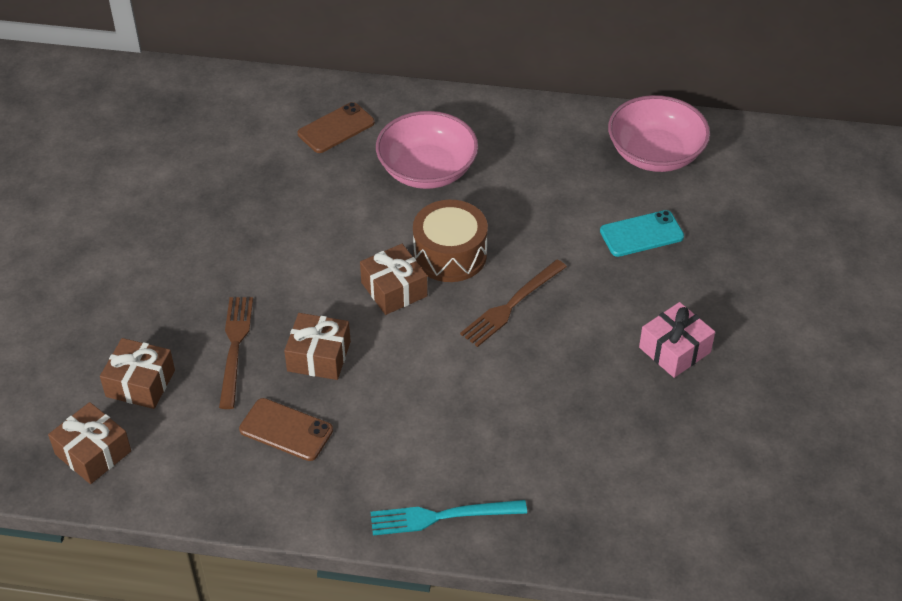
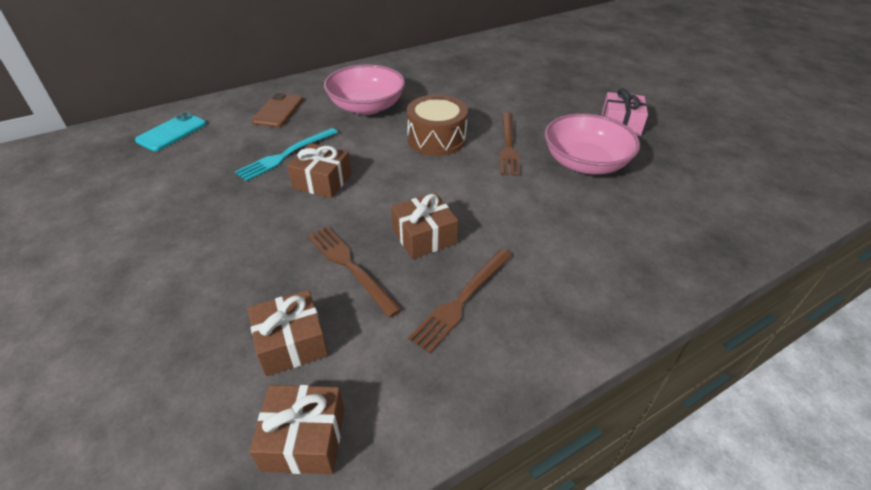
camera: 40 degrees left, 5 degrees down
brown phone [239,398,333,461] -> brown fork [408,249,512,353]
brown gift [360,244,428,315] -> brown gift moved to [287,143,351,198]
turquoise fork [371,500,527,535] -> turquoise fork moved to [235,128,338,181]
turquoise phone [600,210,684,257] -> turquoise phone moved to [135,113,206,151]
pink bowl [608,95,710,172] -> pink bowl moved to [545,113,640,174]

